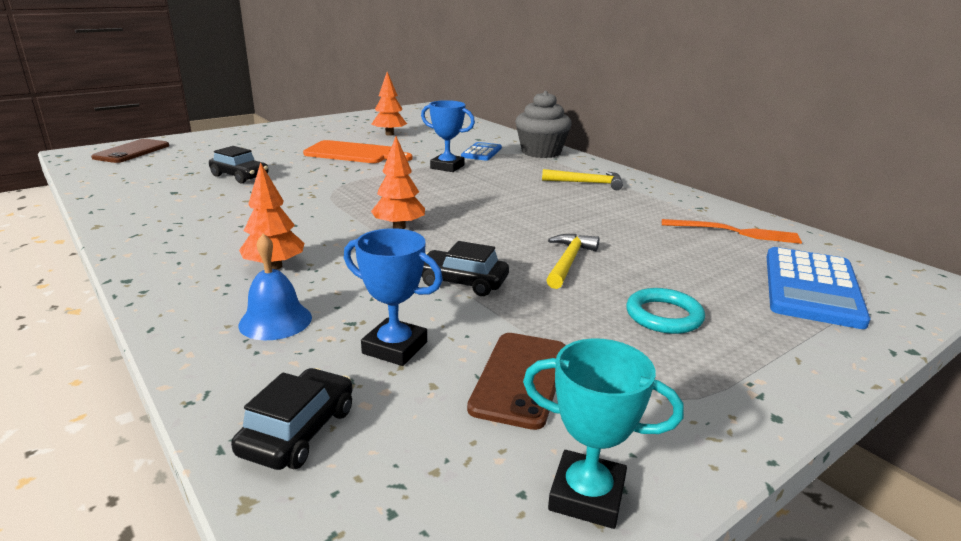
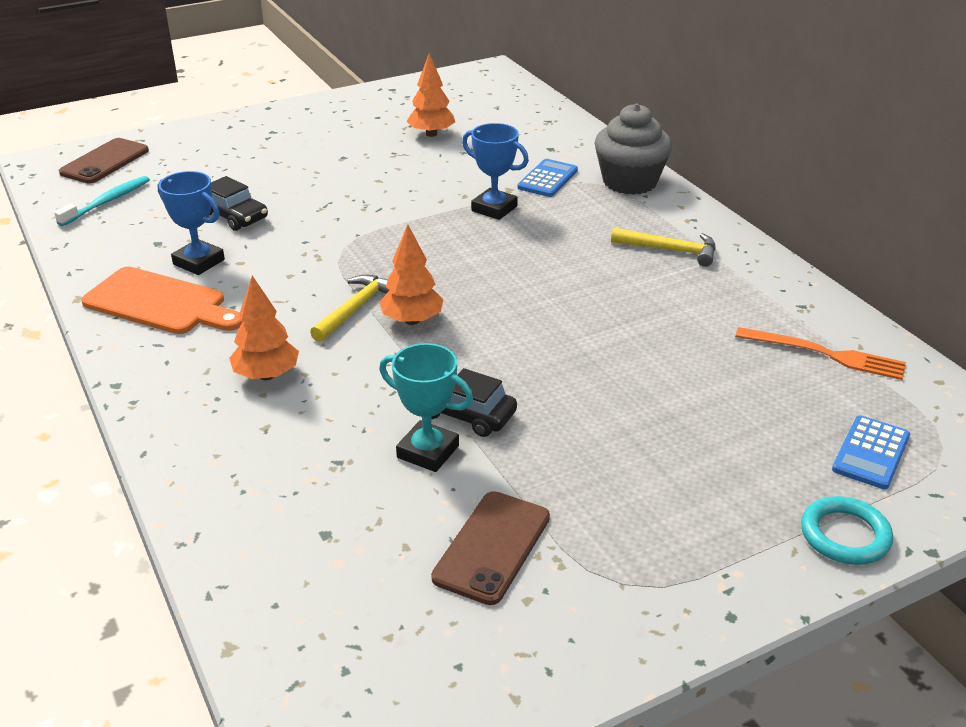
camera: 10 degrees right, 10 degrees up
black car [231,368,353,470] -> none
blue bell [238,234,312,340] -> none
orange cutting board [303,140,412,163] -> orange cutting board moved to [81,267,242,334]
blue trophy [344,228,443,366] -> blue trophy moved to [157,171,225,275]
turquoise trophy [523,338,684,529] -> turquoise trophy moved to [379,343,473,472]
yellow hammer [546,234,599,289] -> yellow hammer moved to [310,275,389,342]
turquoise ring [626,288,705,334] -> turquoise ring moved to [801,496,893,565]
blue calculator [767,247,870,329] -> blue calculator [832,415,910,489], size x0.58
none -> turquoise toothbrush [54,176,150,226]

